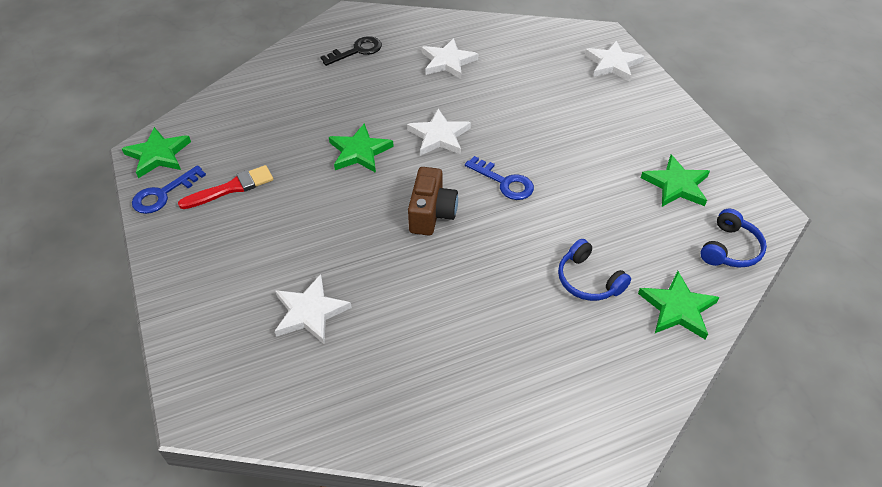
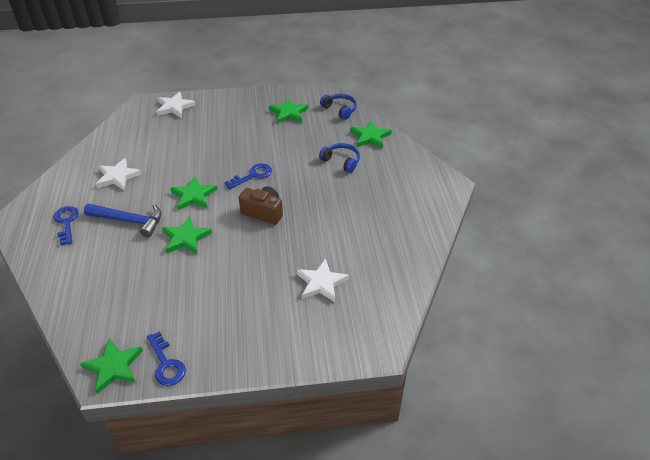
camera: 75 degrees left, 5 degrees down
red brush [178,165,273,209] -> none
black key [320,36,382,66] -> blue key [54,206,78,245]
white star [407,109,471,156] -> green star [170,176,218,210]
blue headphones [558,239,631,301] -> blue headphones turned 120 degrees counterclockwise [319,143,360,173]
none -> blue hammer [84,204,161,237]

